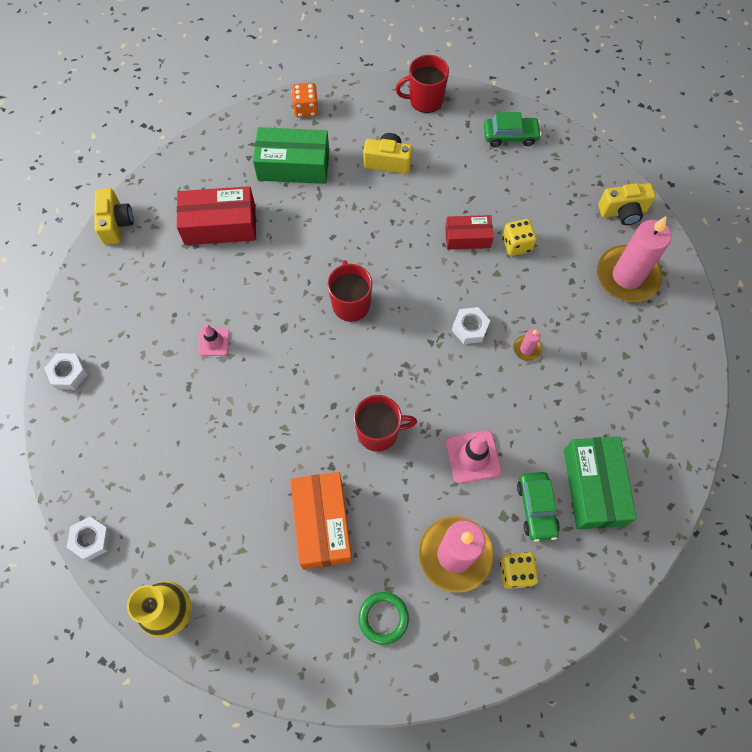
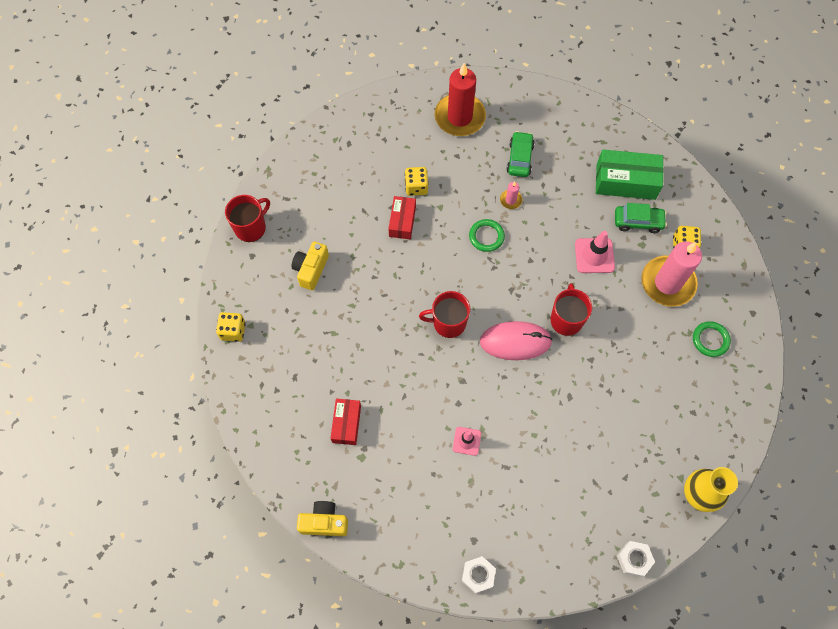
camera: 80 degrees left, 0 degrees up
red box [177,186,256,245] -> red box [330,399,361,445], size x0.61
green box [253,127,329,184] -> none
orange box [290,472,352,570] -> none
orange dice [291,83,319,117] -> yellow dice [216,312,246,342]
red mug [396,55,449,113] -> red mug turned 135 degrees counterclockwise [225,195,270,242]
white nut [452,307,490,344] -> green ring [469,219,505,252]
green car [484,112,542,147] -> green car moved to [506,131,534,177]
pink candle [597,216,672,302] -> red candle [435,63,486,136]
yellow camera [598,183,656,225] -> none
none -> pink mouse [480,321,553,360]

